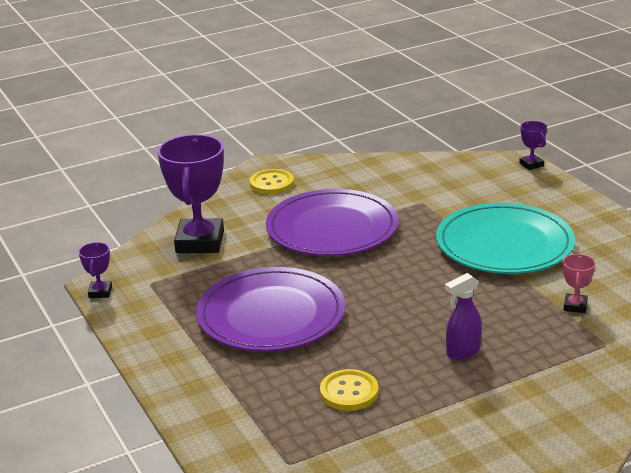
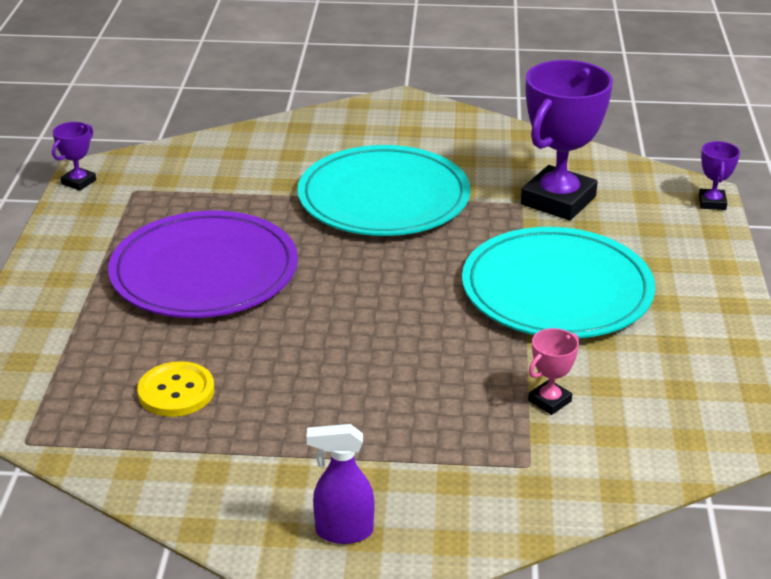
camera: 30 degrees right, 5 degrees up
purple trophy [157,134,224,253] -> purple trophy moved to [521,60,613,220]
yellow button [250,169,294,194] -> none
purple plate [266,189,398,256] -> turquoise plate [298,145,471,236]
purple spray bottle [445,273,482,360] -> purple spray bottle moved to [306,424,374,544]

